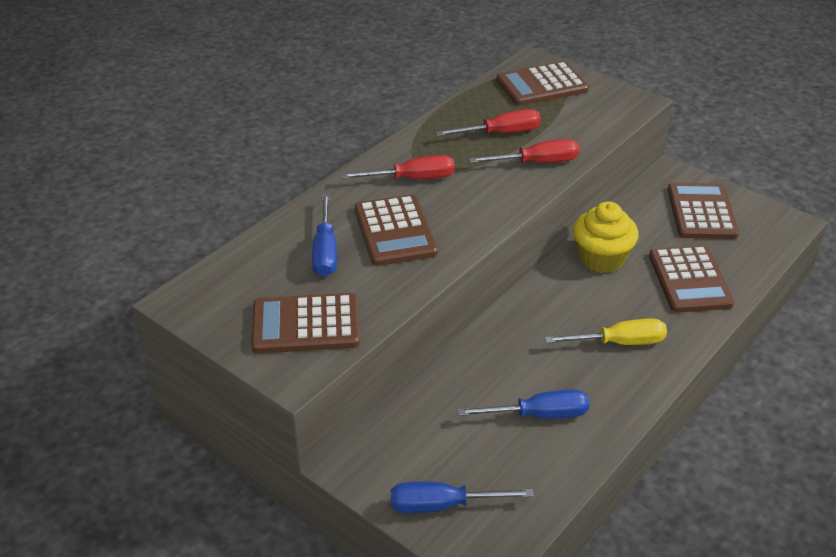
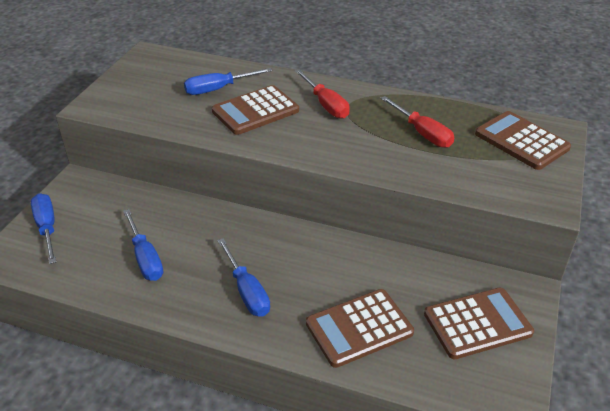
camera: 70 degrees right, 0 degrees up
brown calculator [251,293,360,354] -> none
red screwdriver [469,139,579,163] -> none
yellow screwdriver [545,318,667,345] -> blue screwdriver [217,238,270,317]
yellow cupcake [573,201,639,273] -> none

